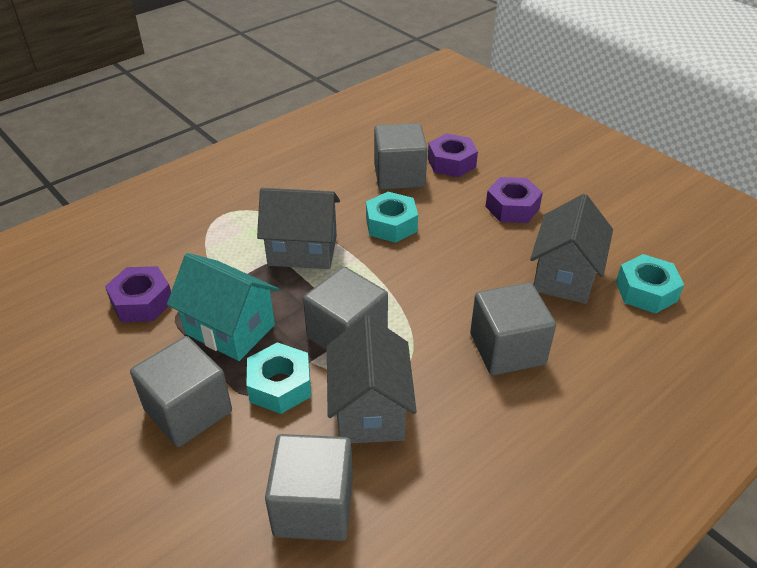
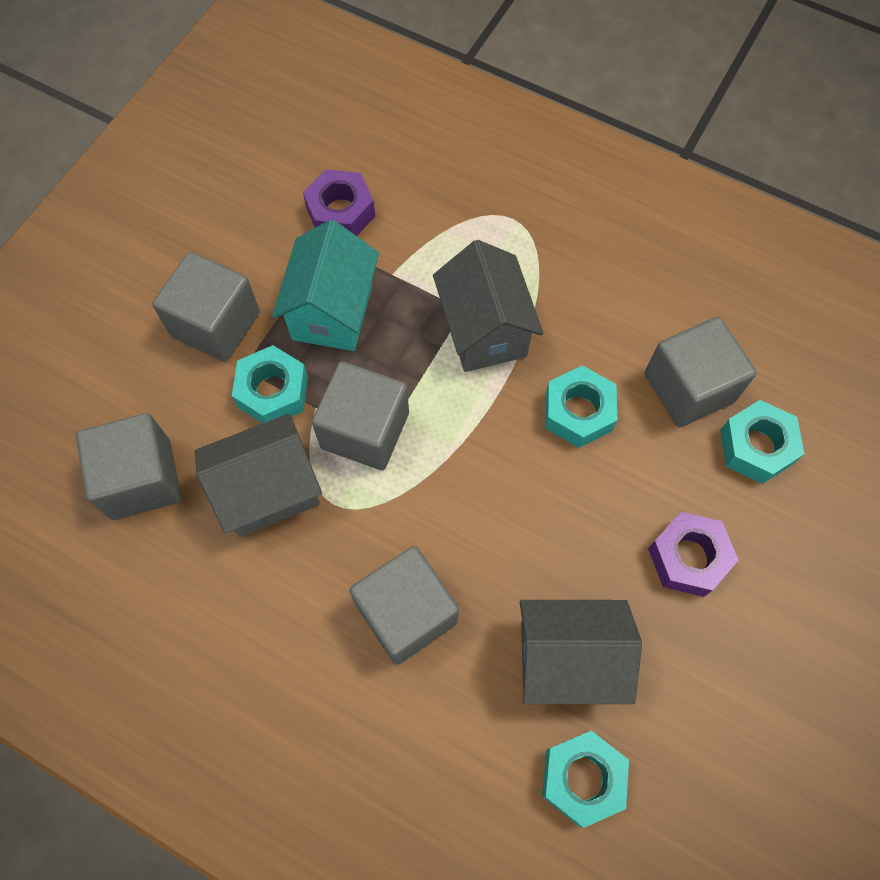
camera: 70 degrees right, 25 degrees up
purple nut [428,134,478,177] -> turquoise nut [720,400,804,484]

